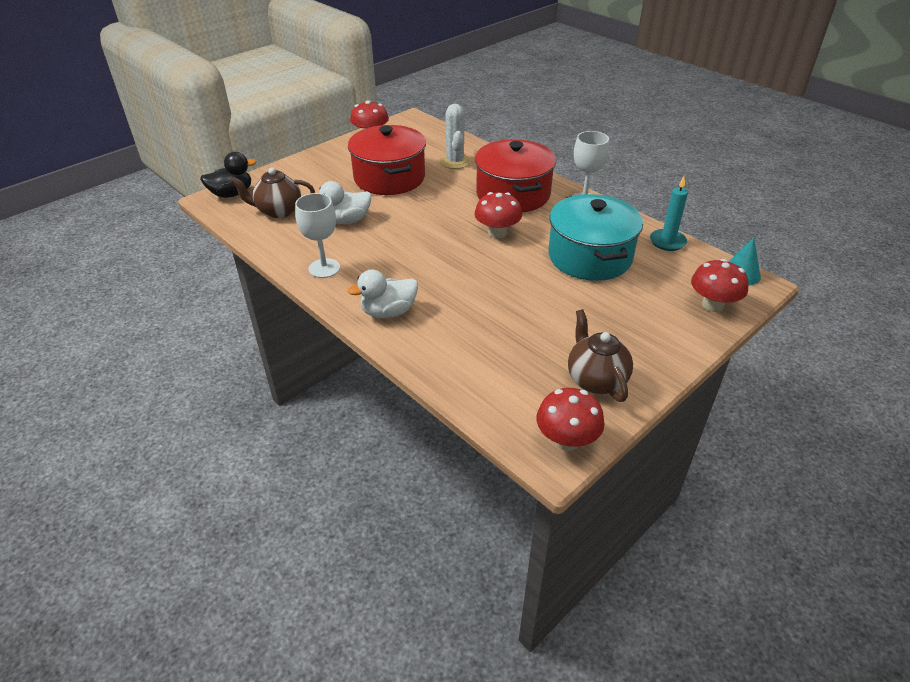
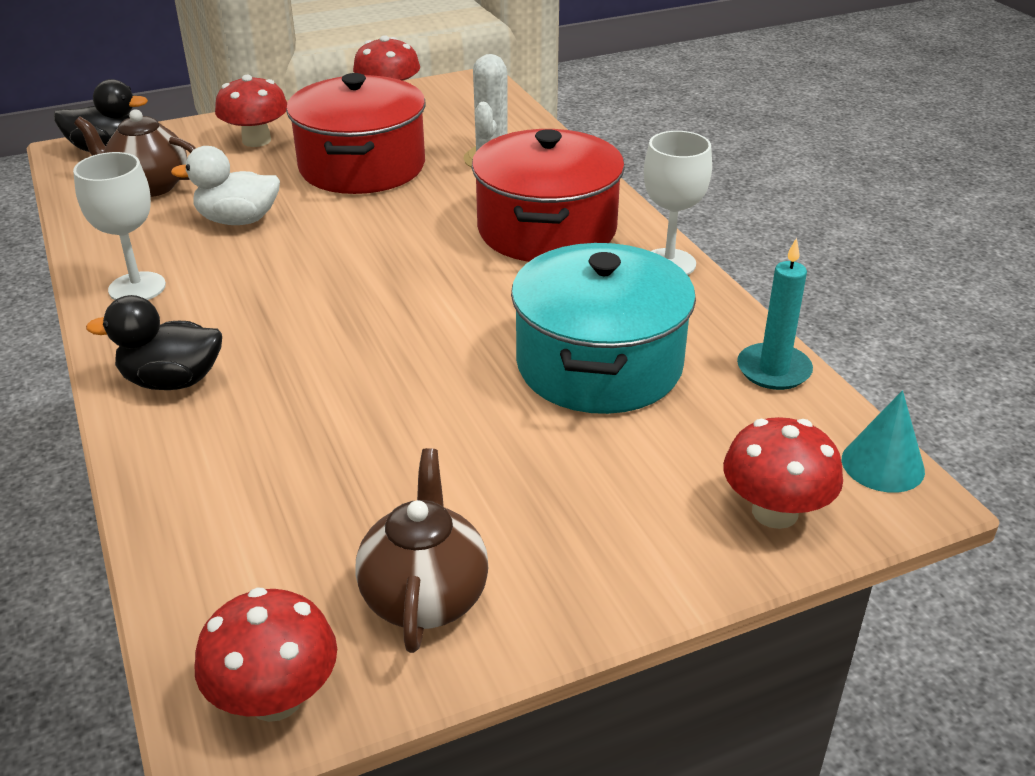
camera: 20 degrees right, 5 degrees down
white duck [348,269,418,318] -> black duck [86,295,222,390]
red mushroom [474,192,522,238] -> red mushroom moved to [215,75,287,147]

